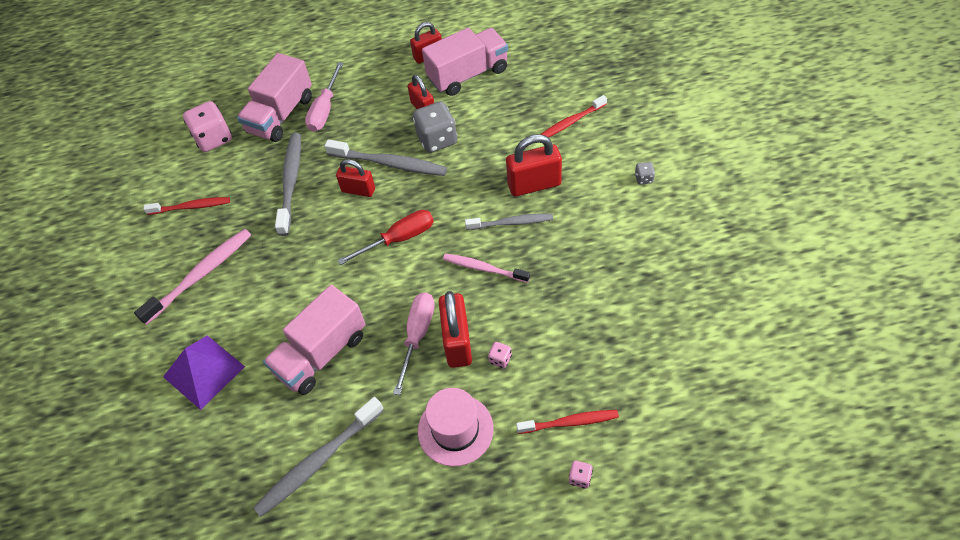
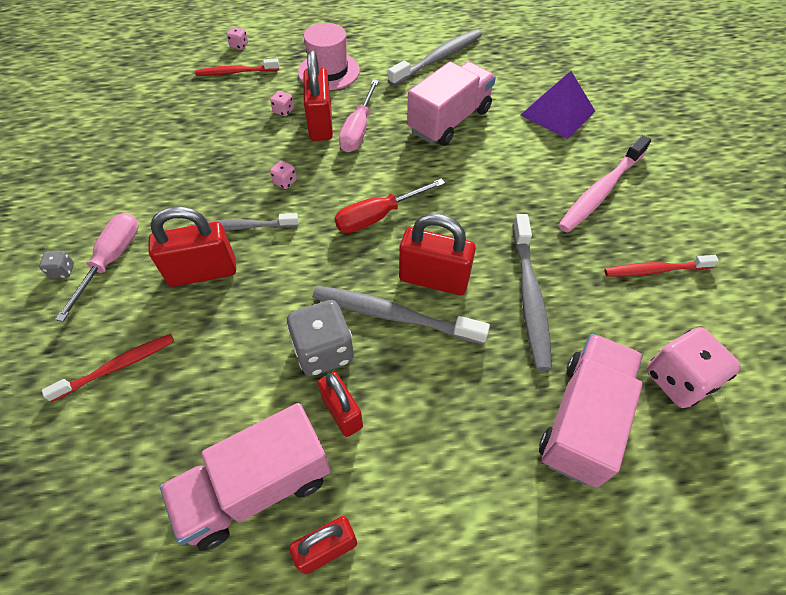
camera: 175 degrees right, 0 degrees up
pink screwdriver [305,62,343,132] -> pink screwdriver moved to [55,212,138,322]
red padlock [336,159,375,197] -> red padlock [399,214,476,295], size x1.53
pink toothbrush [443,253,530,283] -> pink dice [270,161,297,189]

